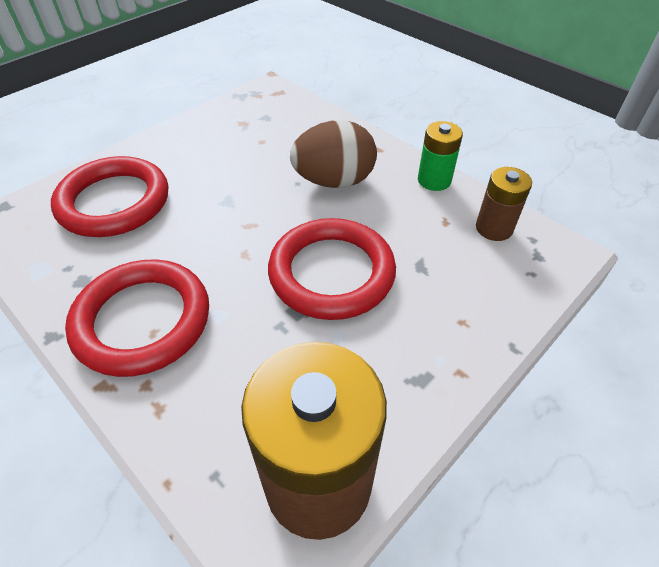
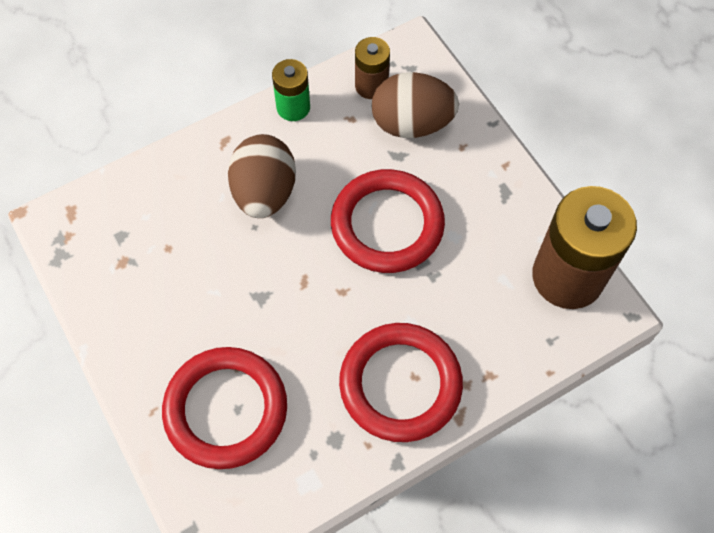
camera: 75 degrees left, 15 degrees up
none -> brown egg [372,72,459,138]

